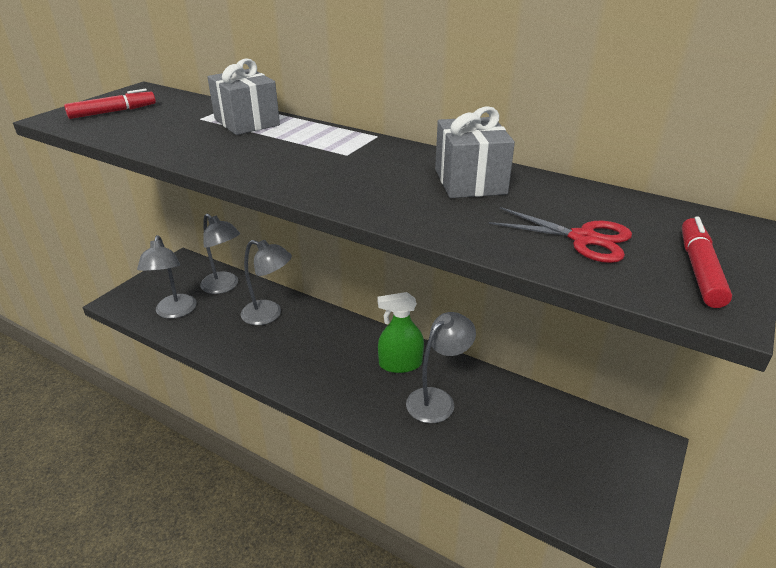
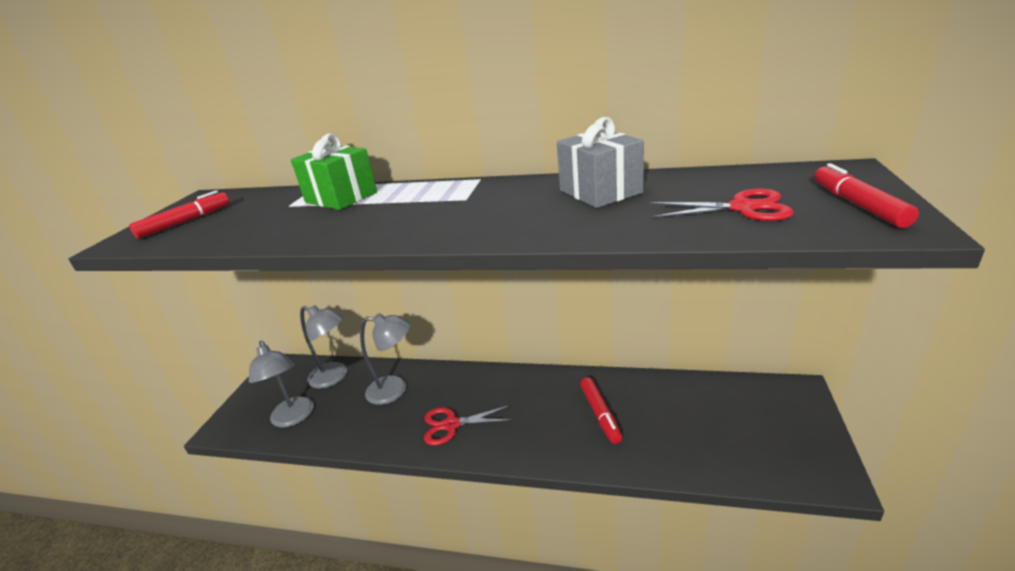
camera: 15 degrees left, 5 degrees down
grey gift [207,59,280,135] -> green gift [291,134,377,210]
green spray bottle [378,292,424,373] -> none
grey lamp [406,312,476,423] -> red marker [580,377,622,444]
none -> red scissors [424,405,513,445]

